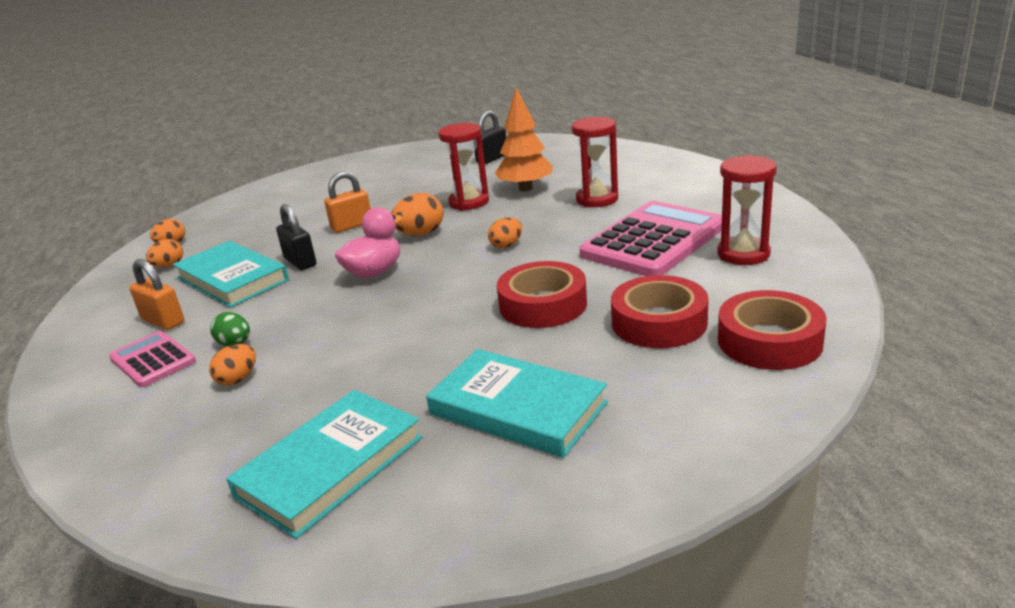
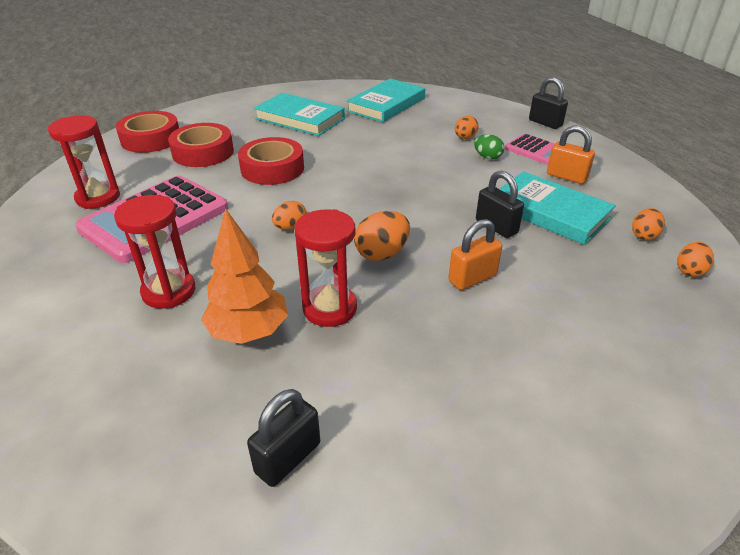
camera: 175 degrees right, 10 degrees up
pink duck [335,207,403,278] -> none
none -> black padlock [529,77,568,129]

